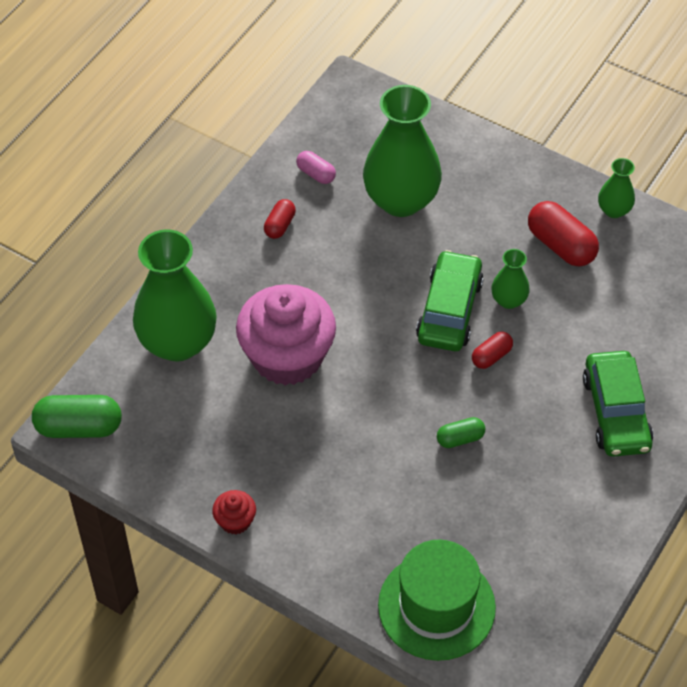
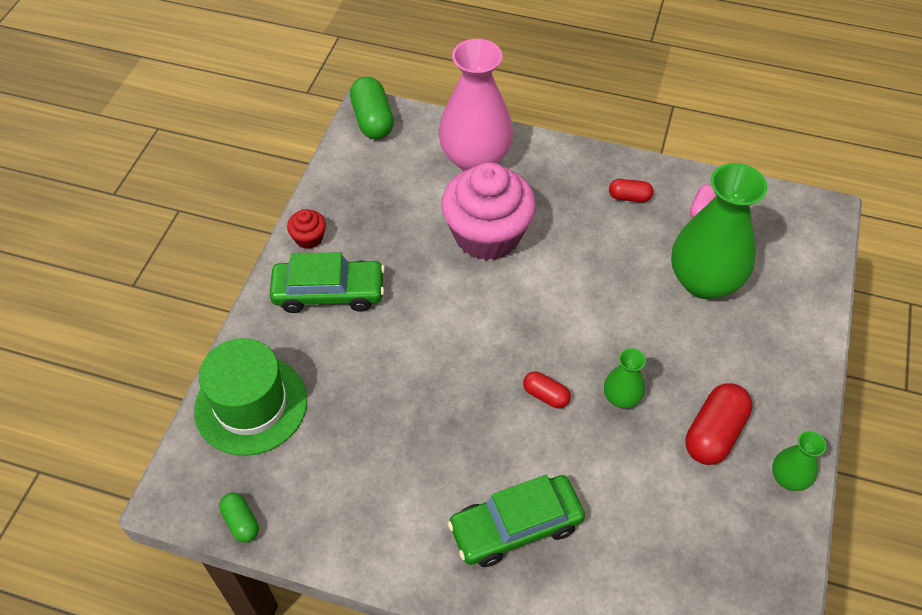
camera: 75 degrees right, 0 degrees up
green vase [133,229,217,361] -> pink vase [439,39,513,171]
green car [416,250,484,351] -> green car moved to [269,252,385,313]
green capsule [437,417,485,448] -> green capsule moved to [219,492,259,543]

